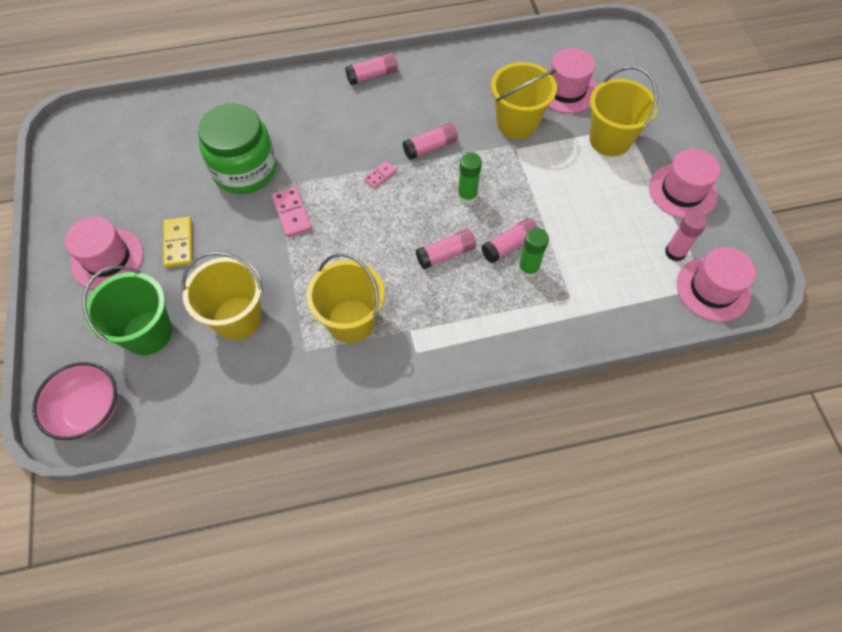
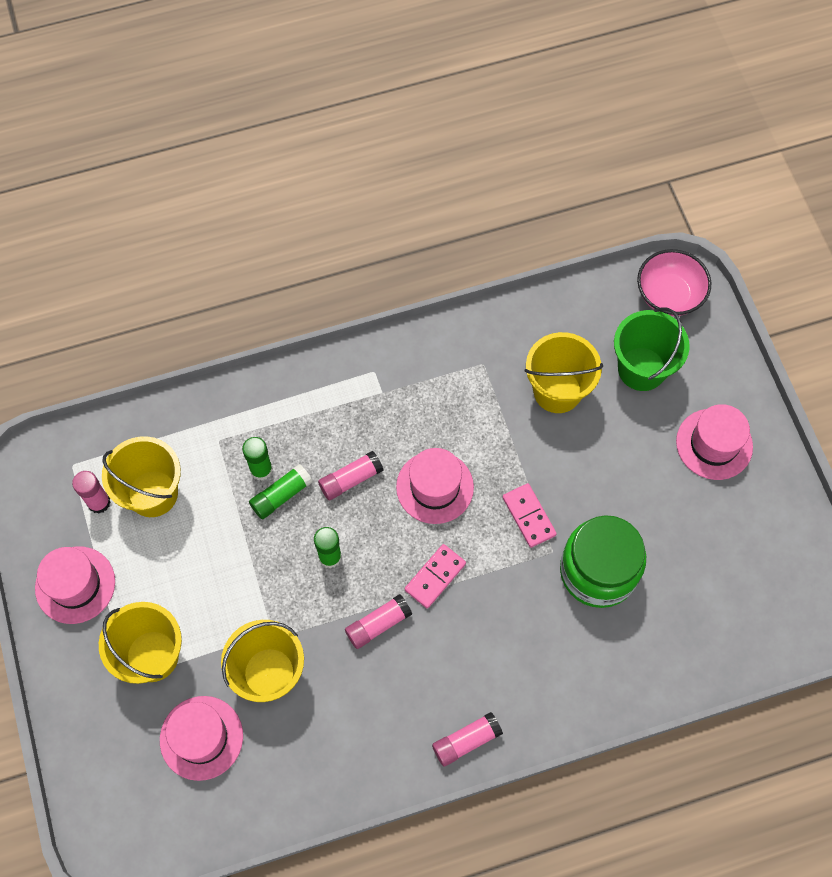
camera: 175 degrees right, 5 degrees up
yellow domino [163,217,193,268] -> none
yellow bucket [306,253,385,343] -> yellow bucket moved to [102,436,181,517]
pink domino [364,161,397,188] -> pink domino [405,544,466,608], size x1.63
pink glue stick [481,218,538,263] -> green glue stick [249,464,313,519]
pink hat [677,247,756,321] -> pink hat moved to [396,448,474,524]

